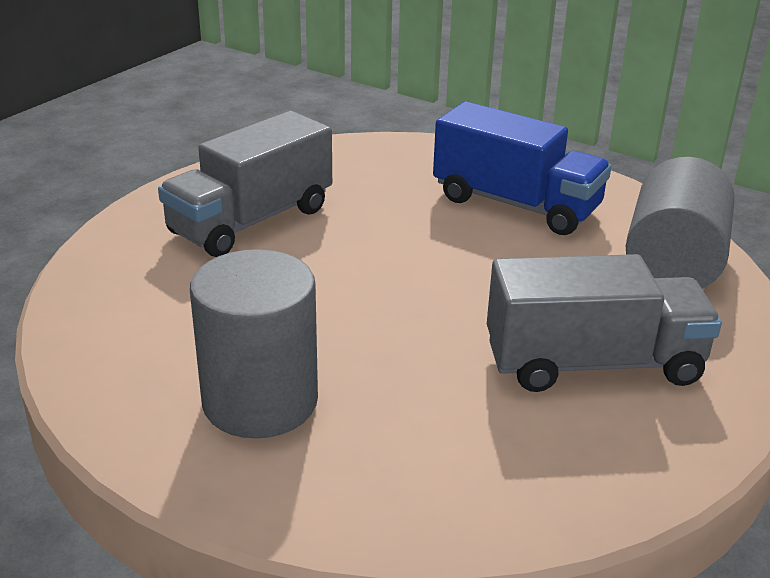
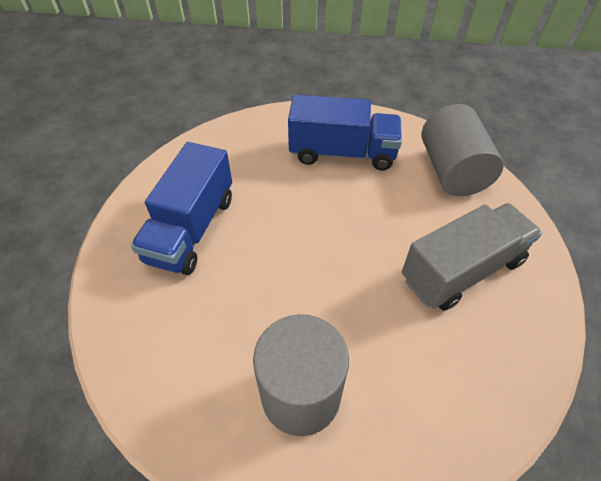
camera: 25 degrees left, 20 degrees up
grey truck [158,111,332,257] -> blue truck [131,142,232,275]

